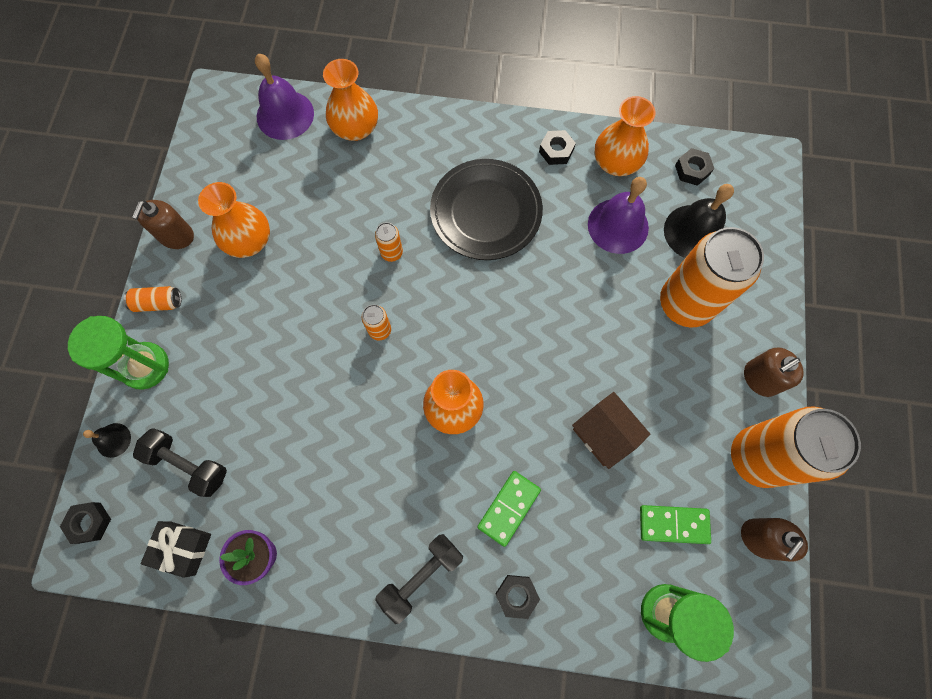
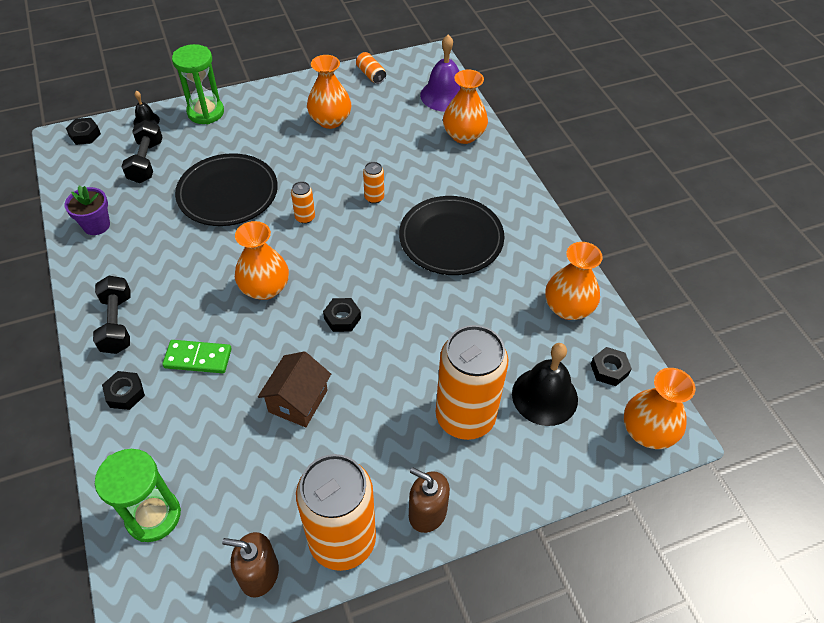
camera: 60 degrees right, 20 degrees down
orange can [124,286,181,312] -> orange can moved to [356,52,386,84]
brown soap dispenser [132,200,194,249] -> none
black gift [141,521,211,578] -> none
black dumbbell [375,534,463,624] -> black dumbbell turned 60 degrees clockwise [93,276,130,354]
black nut [539,130,576,165] -> black nut moved to [323,298,361,332]
purple bell [588,177,649,254] -> none
green domino [640,505,711,544] -> none
none -> black plate [175,153,278,226]
none -> orange vase [624,368,695,449]

